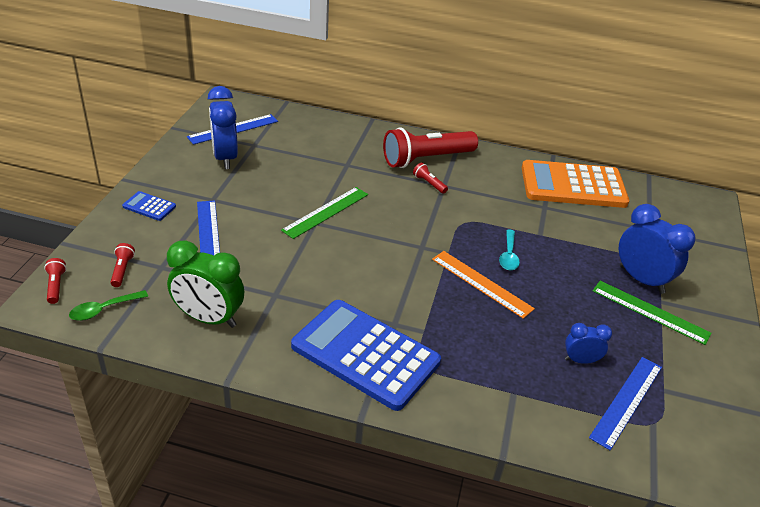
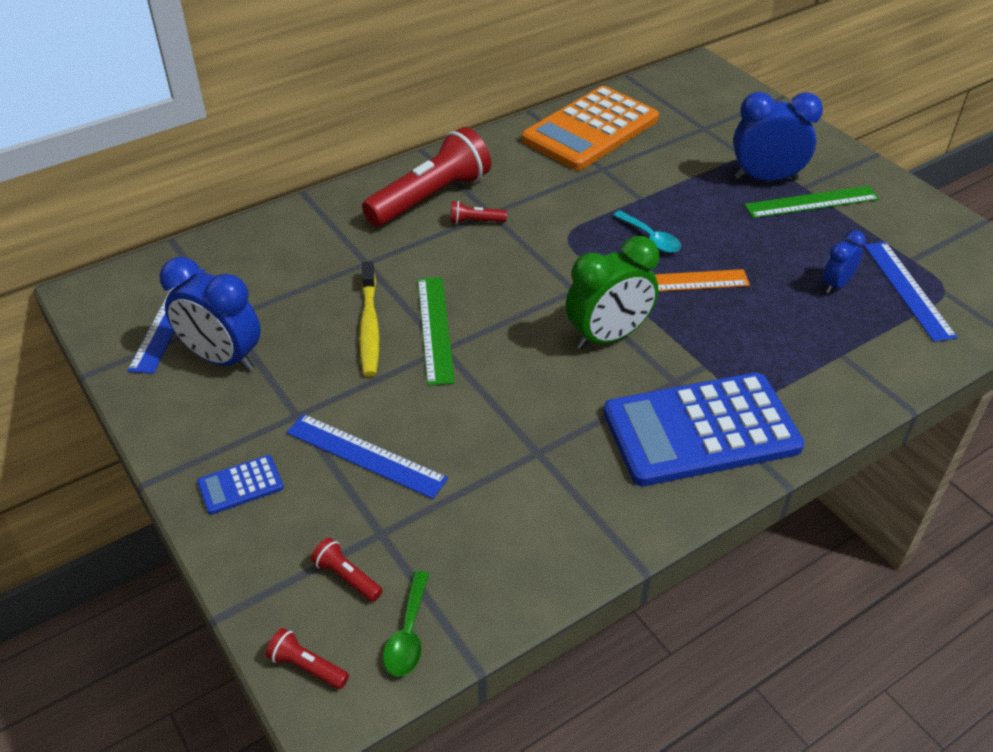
camera: 45 degrees left, 5 degrees up
green clock [167,240,244,328] -> green clock moved to [566,236,659,349]
red flashlight [383,127,478,168] -> red flashlight turned 150 degrees counterclockwise [362,127,491,227]
none -> yellow toothbrush [359,262,380,377]

